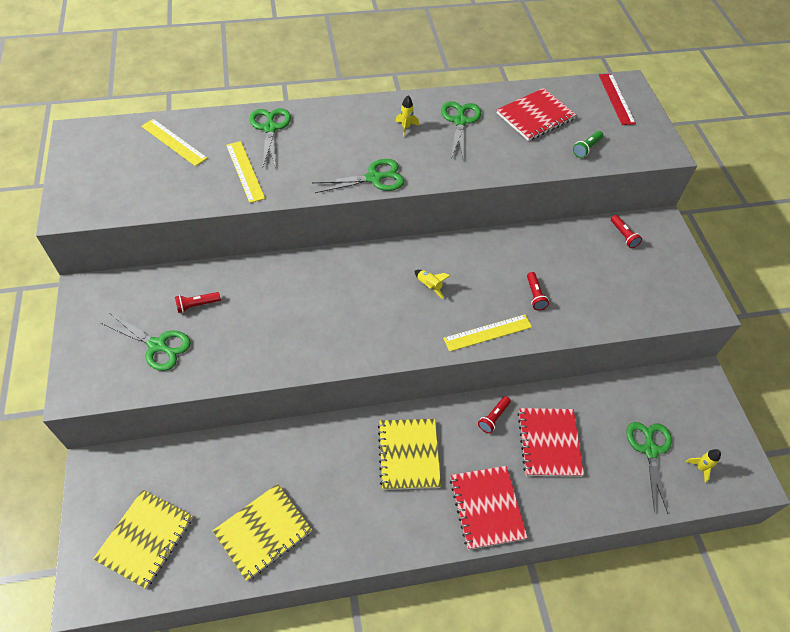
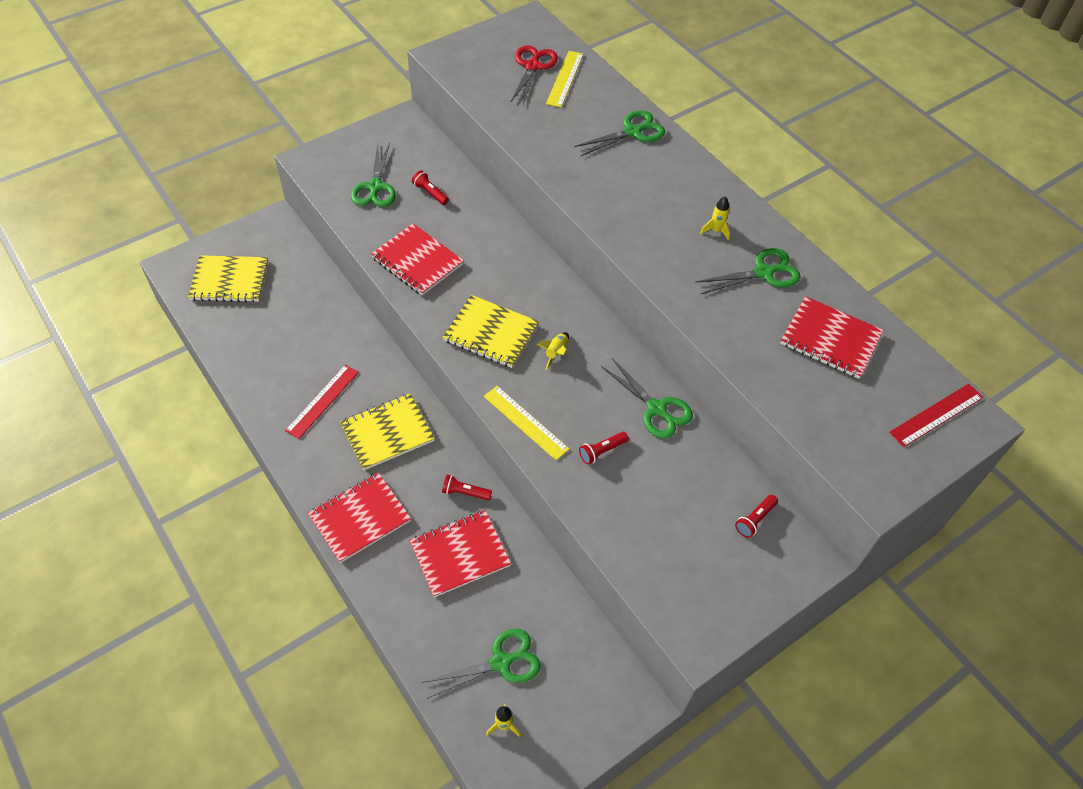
camera: 65 degrees right, 0 degrees up
yellow notebook [213,484,312,581] -> yellow notebook moved to [443,295,539,368]
yellow ruler [226,141,265,203] -> none
green scissors [312,159,405,193] -> green scissors moved to [601,358,693,439]
green flashlight [573,131,603,158] -> none
none -> red ruler [285,365,359,439]
none -> red notebook [371,224,464,295]
none -> red scissors [510,45,558,105]

